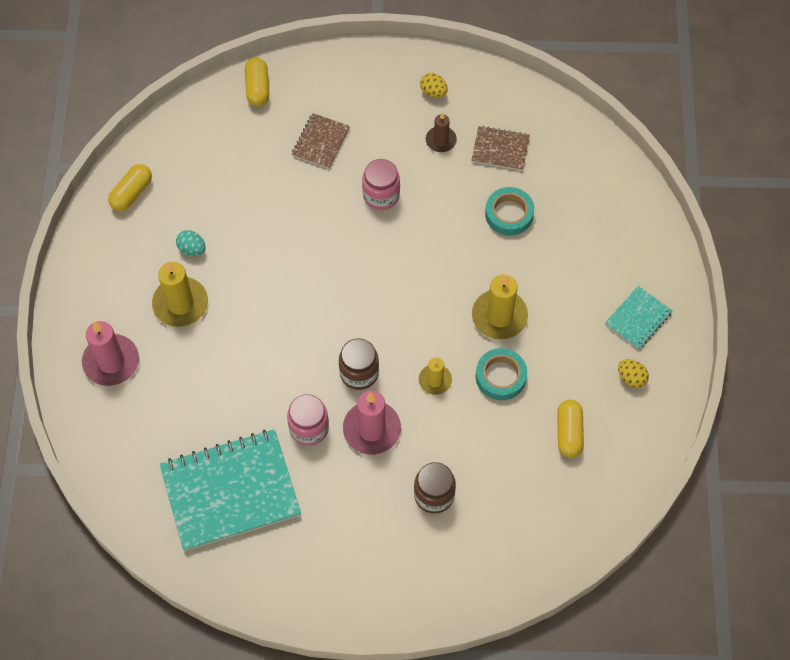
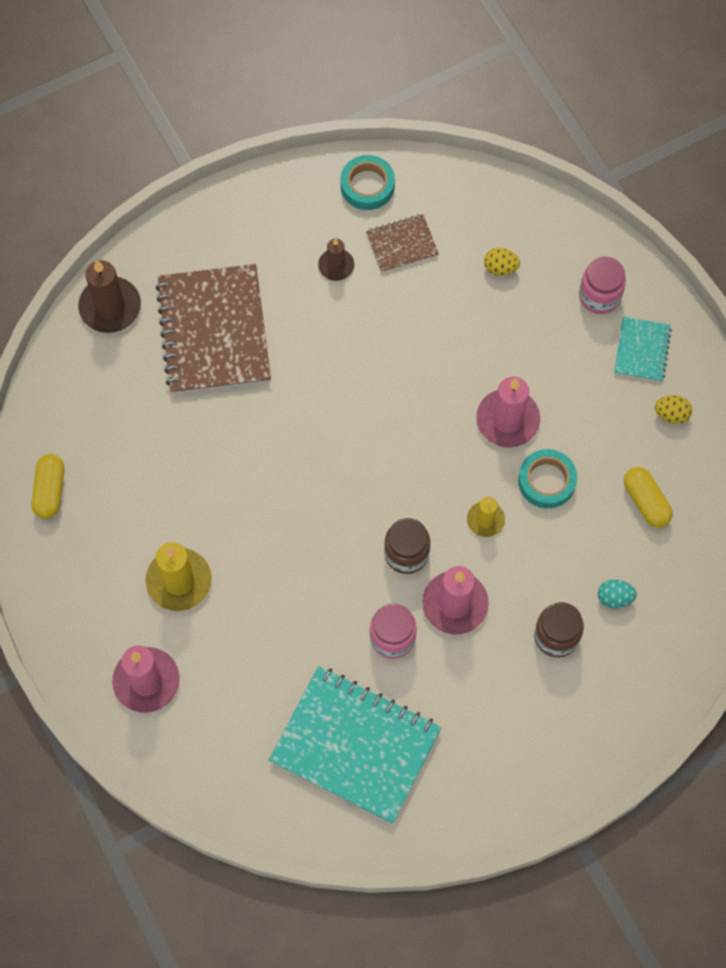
camera: 30 degrees left, 5 degrees up
turquoise notebook [160,429,301,551] -> turquoise notebook turned 75 degrees clockwise [269,666,441,824]
turquoise egg [176,230,206,256] -> turquoise egg moved to [598,580,637,608]
yellow capsule [245,57,269,107] -> brown candle [78,260,141,333]
brown notebook [292,113,350,169] -> brown notebook [155,264,271,394], size x2.07
pink jar [362,159,400,210] -> pink jar moved to [579,257,626,314]
yellow egg [420,73,448,98] -> yellow egg moved to [484,248,520,275]
yellow candle [472,274,528,340] -> pink candle [476,376,540,448]
turquoise tape [485,187,534,236] -> turquoise tape moved to [340,155,395,210]

